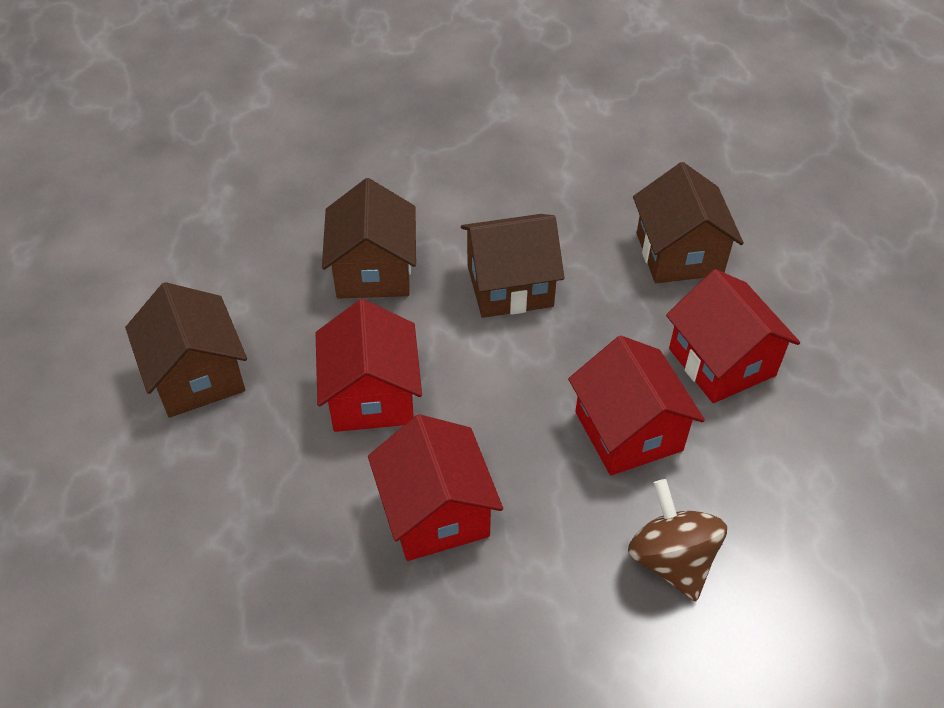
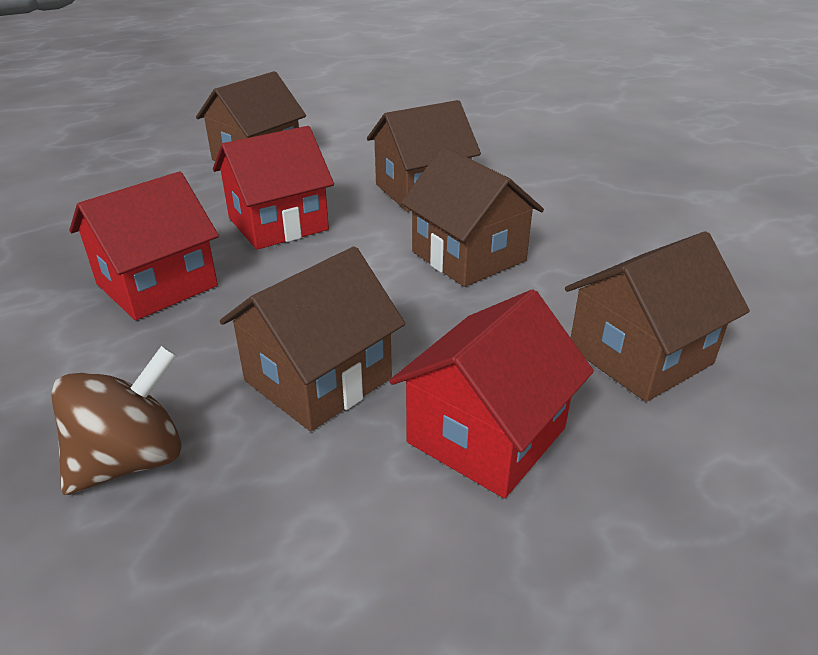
camera: 65 degrees right, 15 degrees down
red house [568,336,705,475] -> brown house [220,246,405,432]

